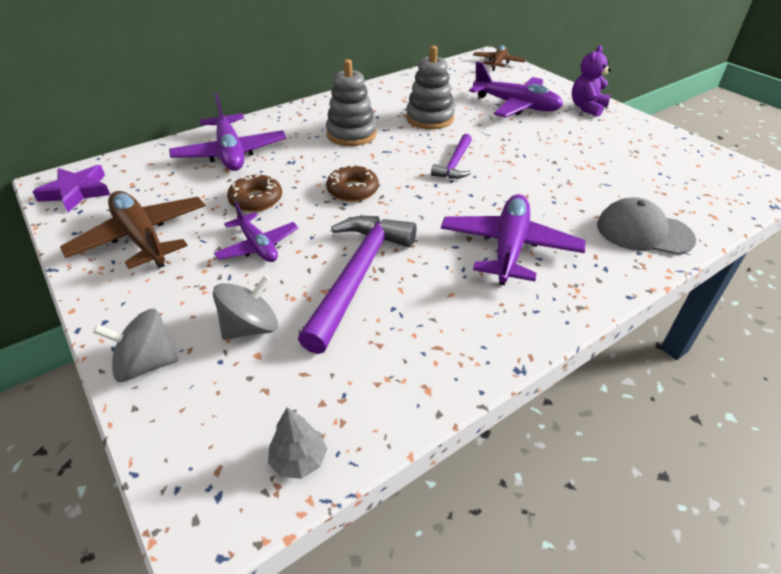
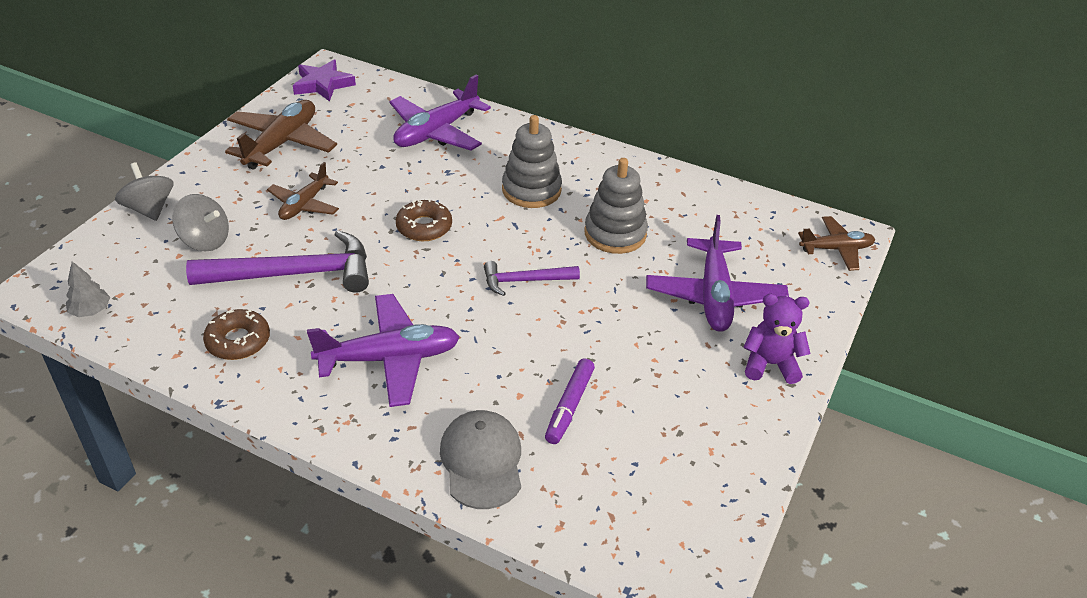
camera: 60 degrees right, 0 degrees up
purple plane [214,202,298,262] -> brown plane [267,162,339,220]
brown donut [227,175,282,212] -> brown donut moved to [203,309,270,360]
none -> purple marker [545,358,595,444]

